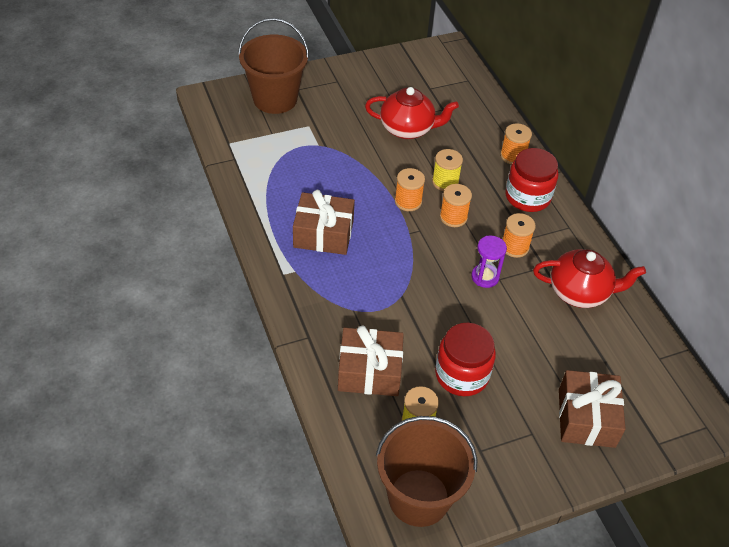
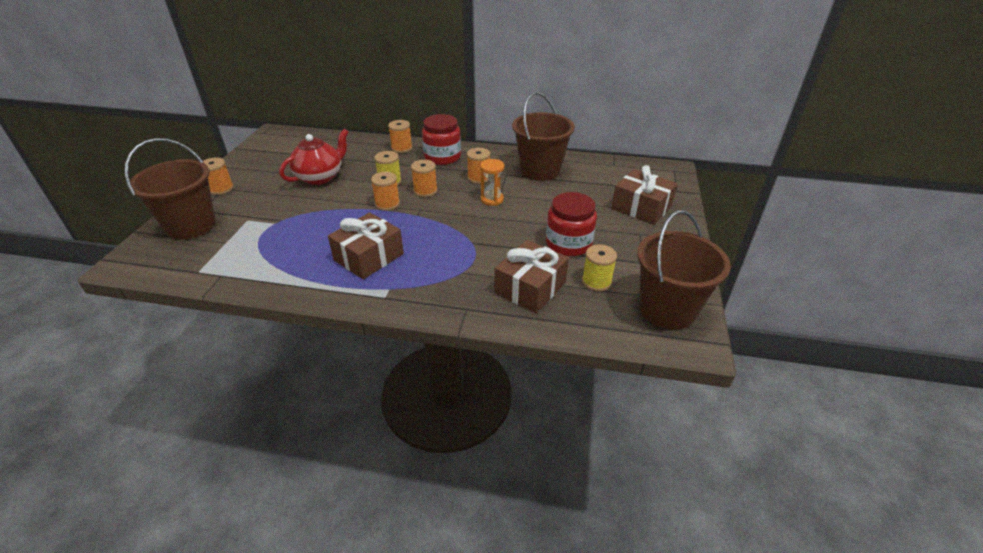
camera: 55 degrees left, 10 degrees down
purple hourglass [471,236,507,288] -> orange hourglass [480,159,504,206]
red teapot [533,249,646,308] -> brown bucket [512,92,575,181]
none -> orange spool [203,158,234,195]

